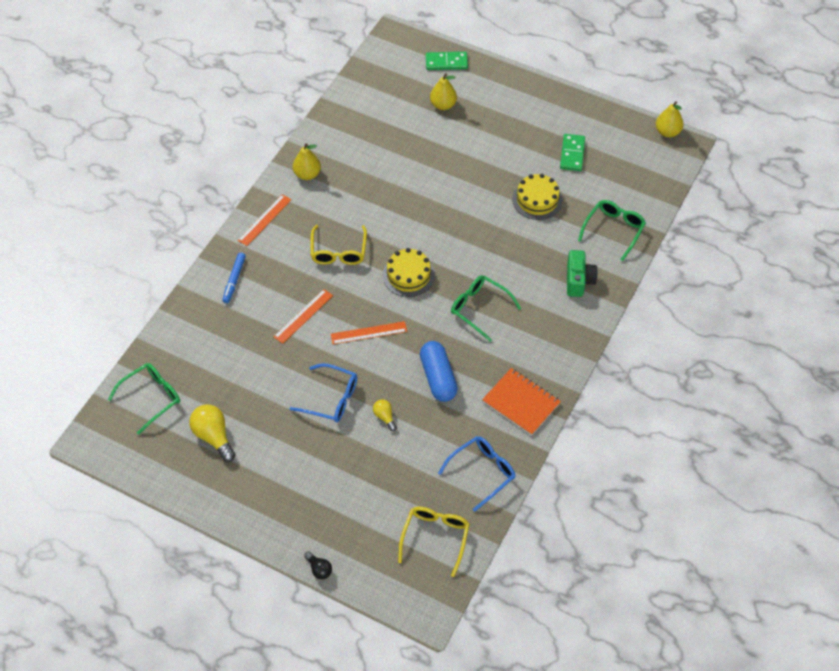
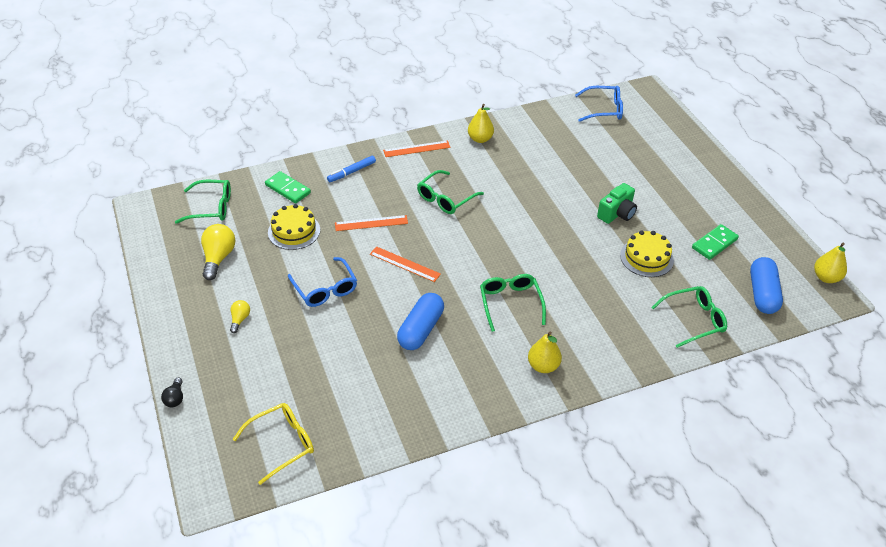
camera: 40 degrees right, 10 degrees down
yellow glasses [311,225,367,265] -> green glasses [417,170,484,214]
yellow light bulb [373,399,397,431] -> yellow light bulb moved to [230,300,250,333]
yellow cake [383,248,435,297] -> yellow cake moved to [268,204,320,250]
green domino [426,52,468,70] -> green domino moved to [265,171,311,204]
yellow pear [430,73,457,110] -> yellow pear moved to [528,332,562,373]
blue glasses [438,436,516,512] -> blue glasses moved to [575,86,623,122]
orange notebook [482,368,561,436] -> none
green camera [567,250,598,297] -> green camera moved to [597,183,637,224]
none -> blue capsule [750,257,783,314]

